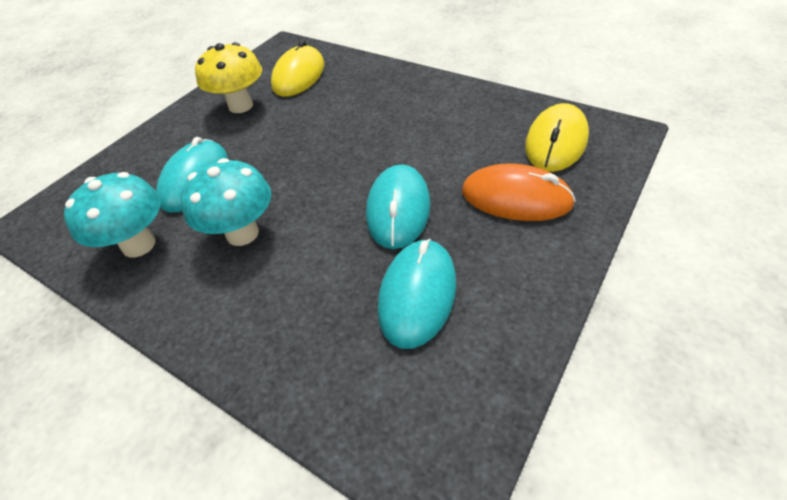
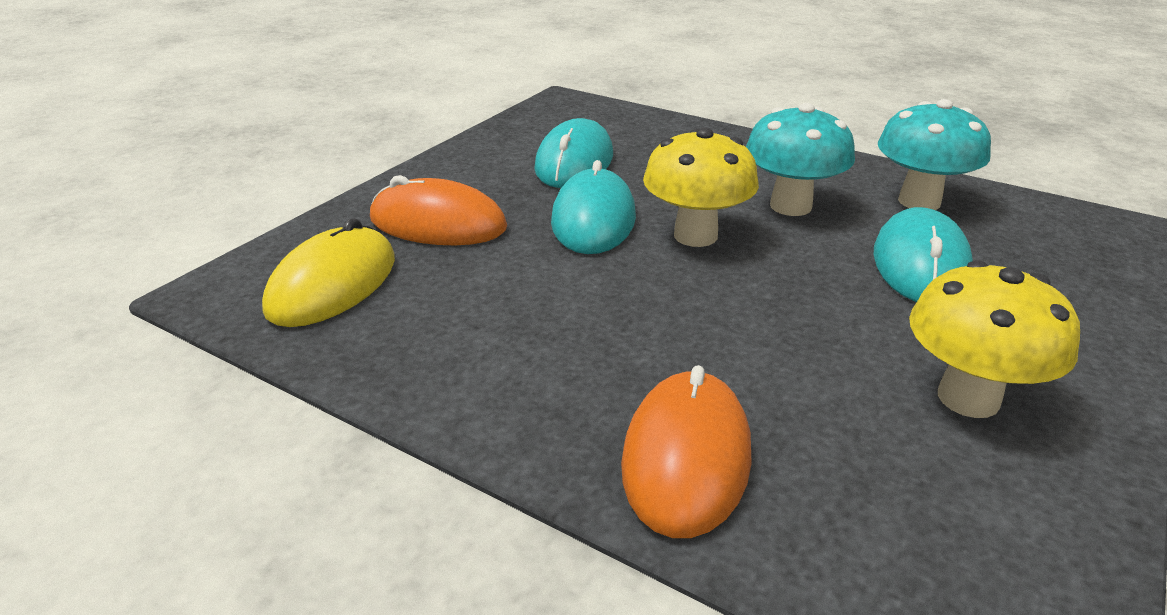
camera: 175 degrees right, 15 degrees down
yellow mouse [271,41,324,97] -> none
none -> orange mouse [621,365,752,538]
none -> yellow mushroom [643,127,759,247]

